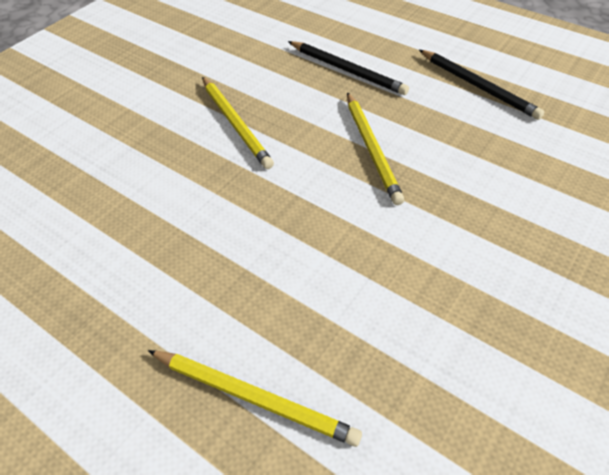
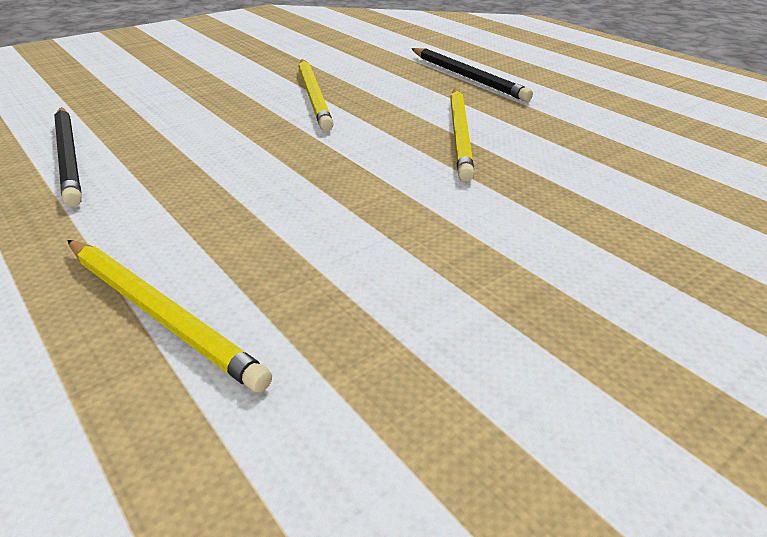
camera: 15 degrees right, 15 degrees down
black pencil [419,50,544,120] -> black pencil moved to [54,107,82,207]

